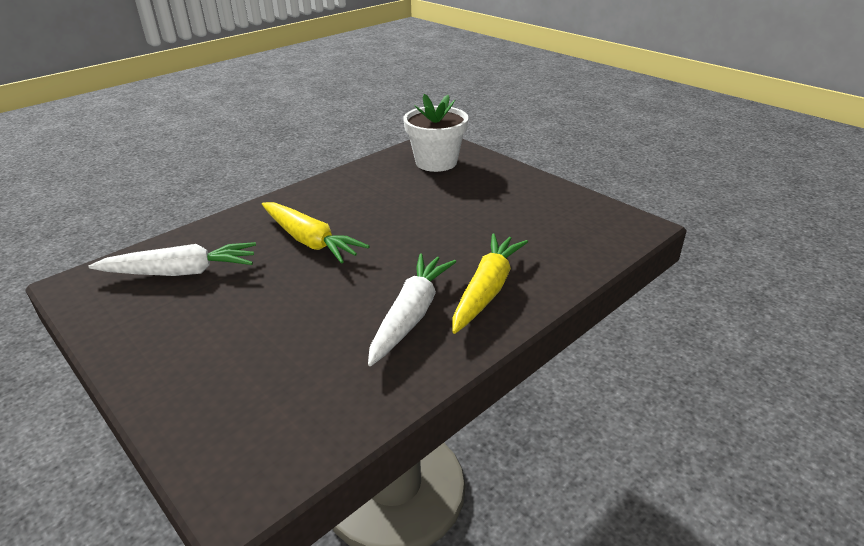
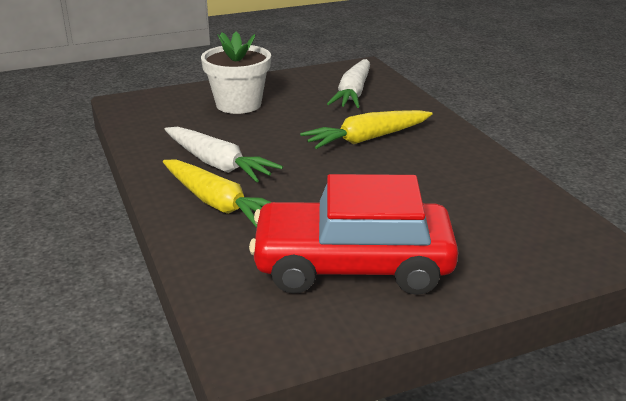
camera: 110 degrees right, 5 degrees down
white flower pot [403,94,468,172] -> white flower pot moved to [201,32,271,114]
none -> red car [249,174,458,295]

